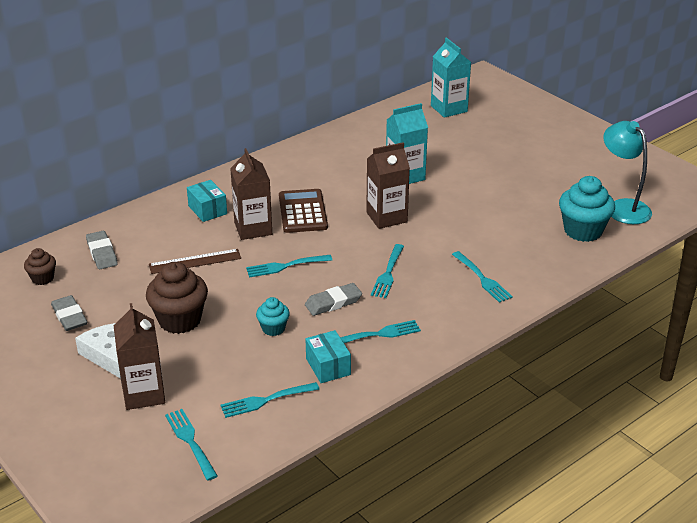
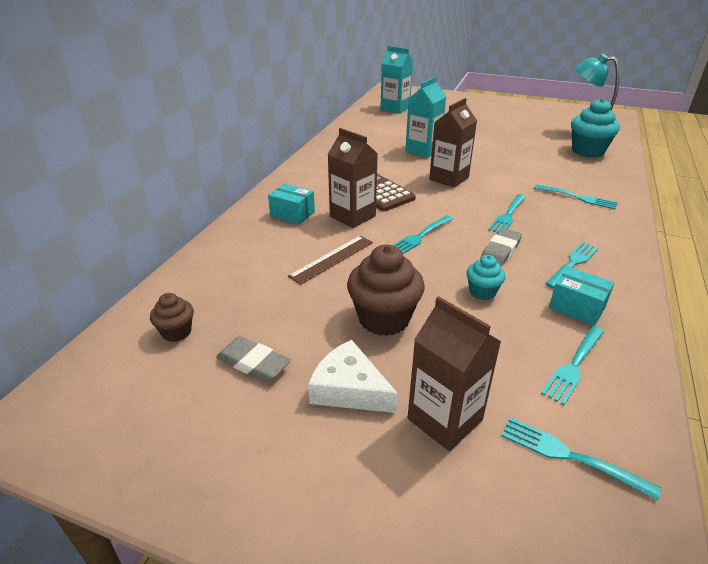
camera: 30 degrees left, 0 degrees up
grey eraser [86,231,118,269] -> none
turquoise fork [371,244,404,298] -> turquoise fork turned 45 degrees clockwise [488,194,526,233]

